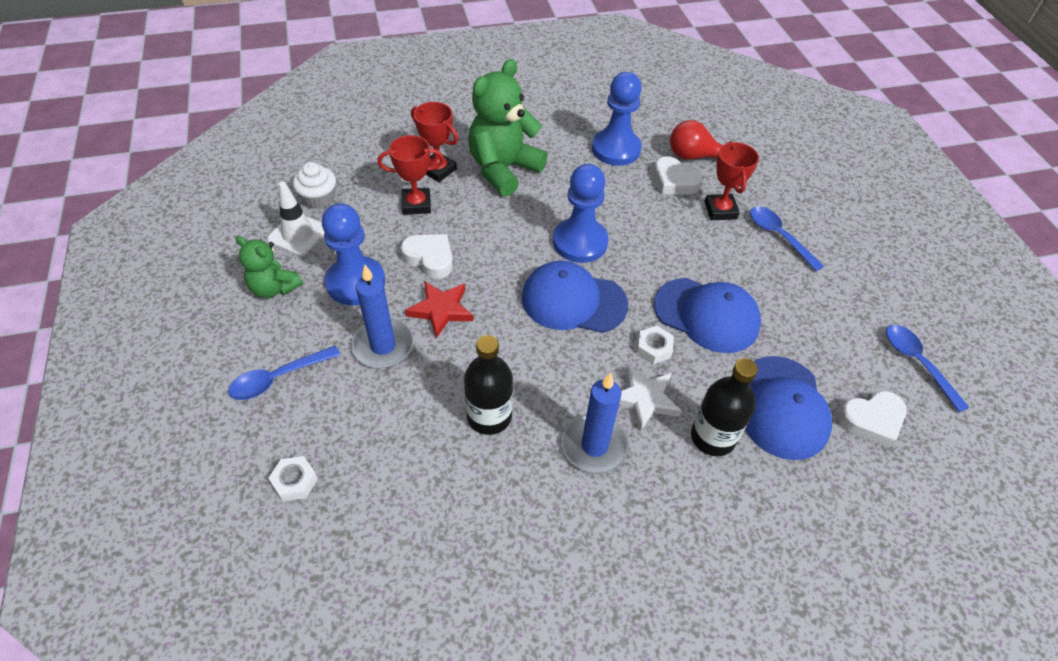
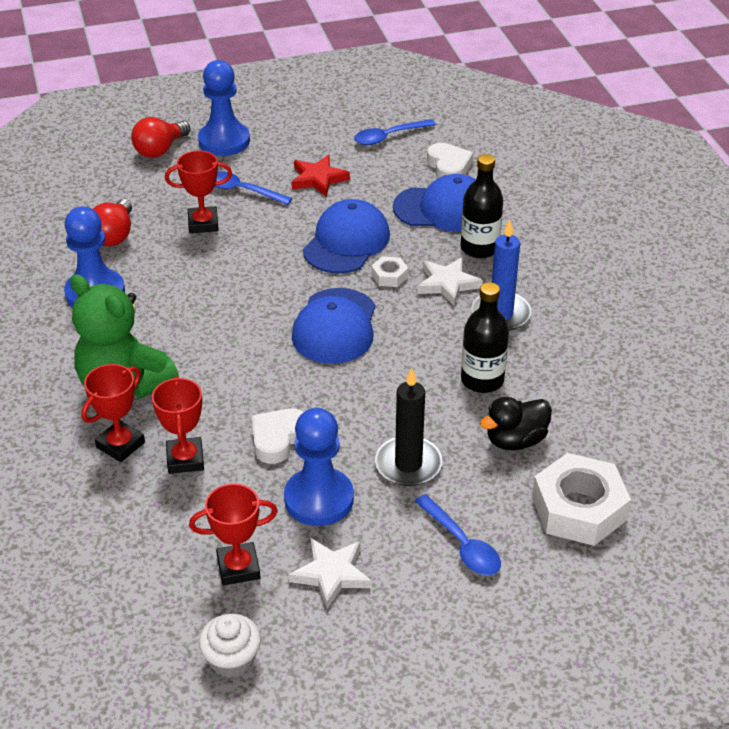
camera: 90 degrees left, 10 degrees down
green teddy bear [236,236,303,298] -> white star [289,538,372,609]
white traffic cone [267,181,325,256] -> red trophy [189,483,278,586]
white nut [268,456,318,501] -> white nut [532,453,631,546], size x2.17
white cupcake [293,162,336,209] -> white cupcake moved to [199,614,261,678]
blue candle [351,265,414,368] -> black candle [375,368,442,486]
red star [405,281,473,338] -> red star moved to [291,155,350,197]
blue pawn [553,164,609,263] -> blue pawn moved to [198,60,250,156]
white heart [653,156,703,195] -> none
blue spoon [750,207,824,271] -> blue spoon turned 60 degrees clockwise [214,171,293,205]
none -> red light bulb [131,117,190,158]
none -> black duck [480,397,552,451]

